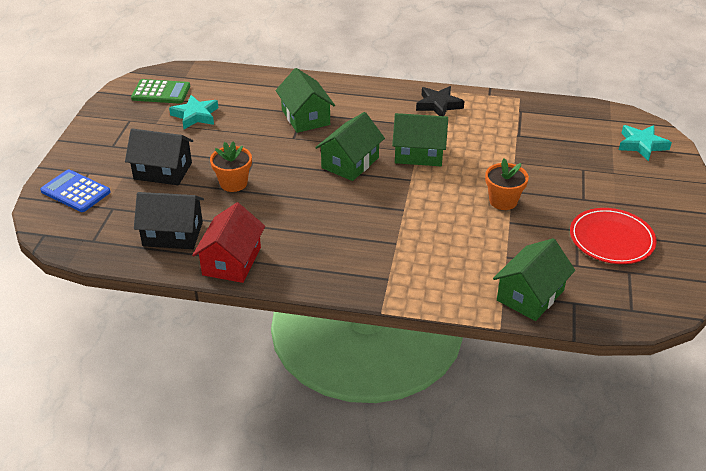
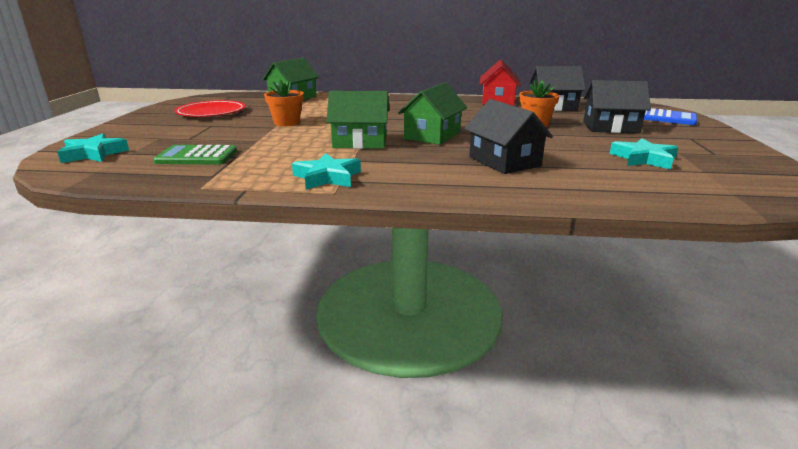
camera: 175 degrees right, 15 degrees down
green calculator [131,79,190,104] -> green calculator moved to [153,145,237,165]
green house [275,68,335,133] -> black house [464,99,553,174]
black star [416,86,465,116] -> turquoise star [292,153,361,190]

